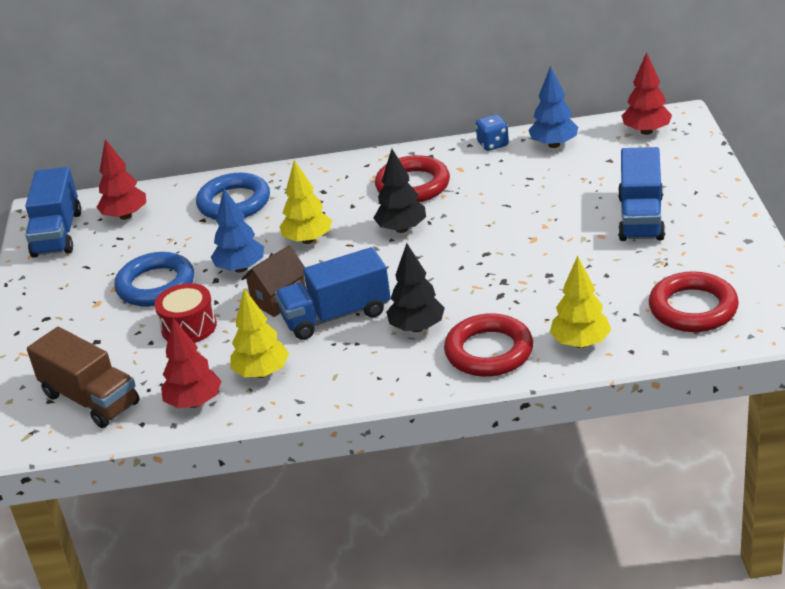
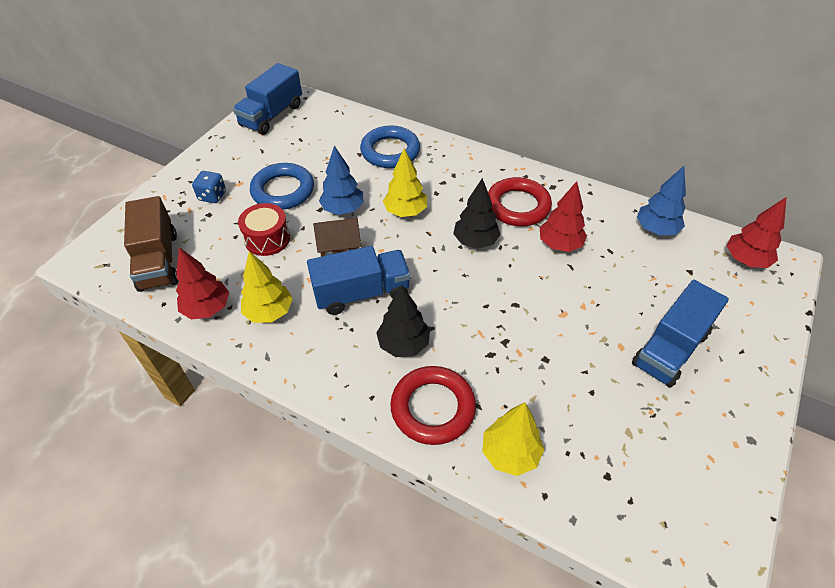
camera: 30 degrees right, 15 degrees up
red tree [97,139,146,220] -> red tree moved to [540,181,587,252]
blue truck [275,247,391,340] -> blue truck turned 150 degrees clockwise [307,246,411,315]
blue dice [476,114,509,151] -> blue dice moved to [192,171,226,203]
red ring [649,271,739,332] -> none

